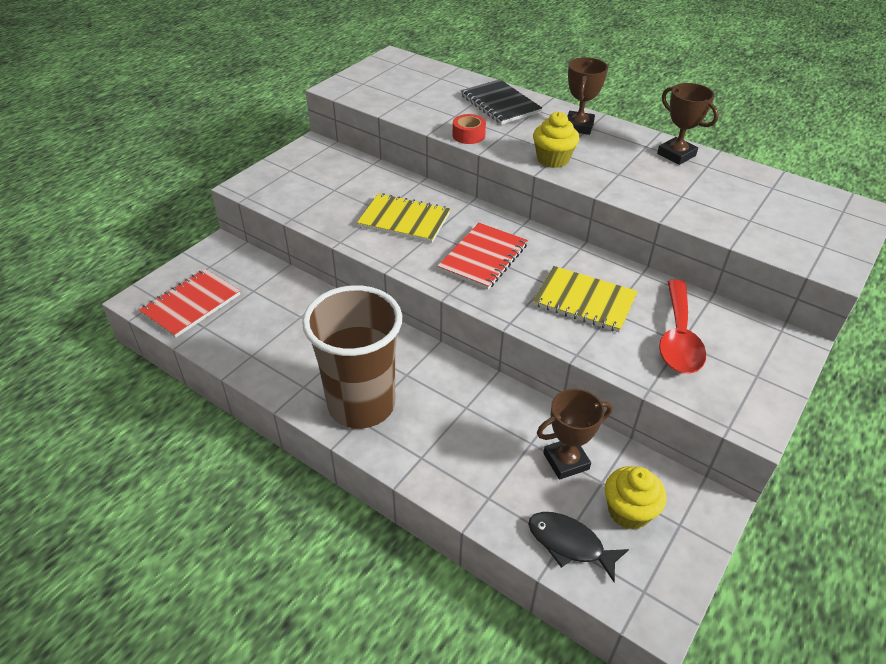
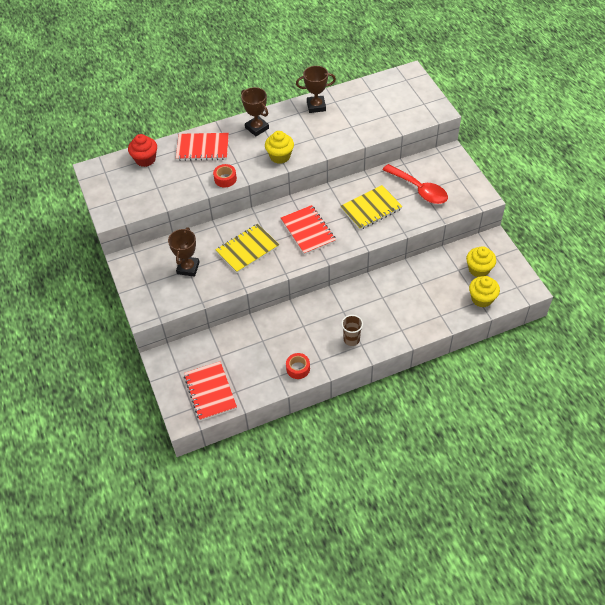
camera: 55 degrees left, 10 degrees up
brown cup [302,285,402,429] -> brown cup [341,315,363,346], size x0.41
black notebook [461,79,542,125] -> red notebook [176,133,229,161]
black fish [528,512,629,582] -> yellow cupcake [469,276,500,308]
brown trophy [537,389,612,480] -> brown trophy moved to [168,227,200,277]
none -> red cupcake [128,134,157,167]
none -> red tape [286,353,310,379]

